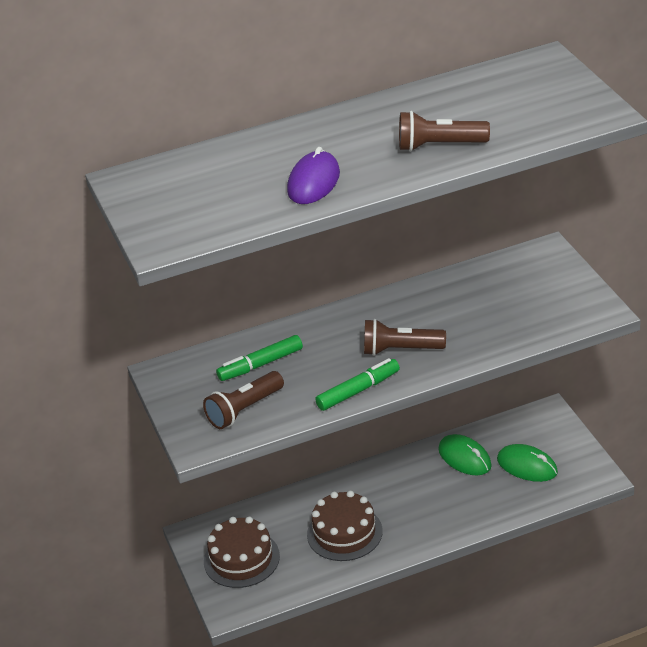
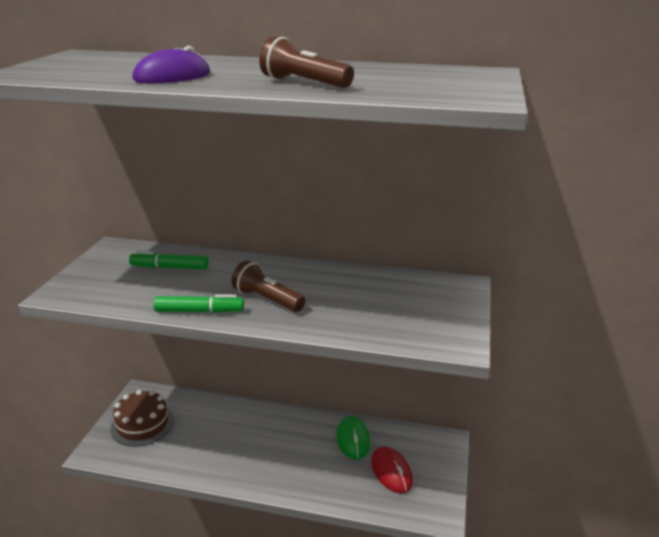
camera: 30 degrees right, 10 degrees down
brown flashlight [203,371,284,429] -> none
brown cake [307,491,383,561] -> none
green mouse [497,444,558,482] -> red mouse [371,446,413,493]

